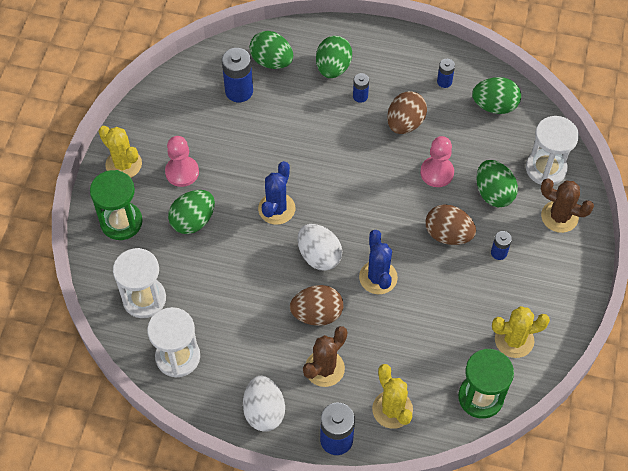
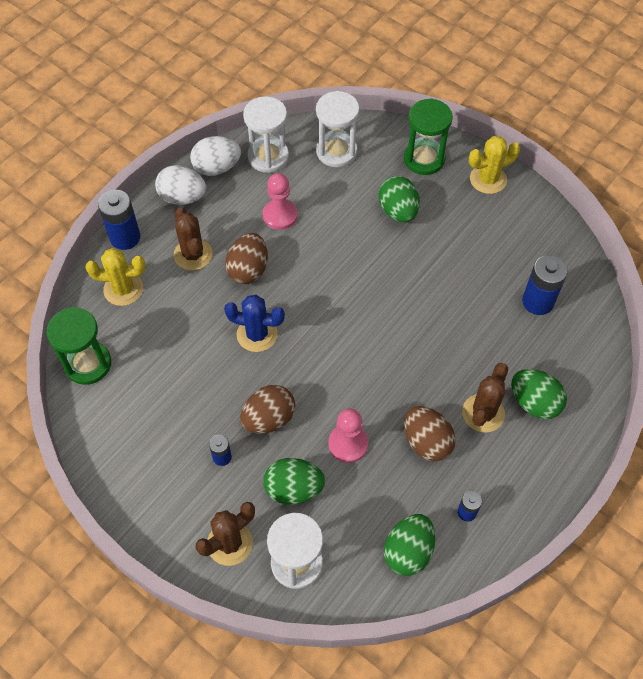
camera: 115 degrees right, 0 degrees up
pink pawn [165,136,199,187] -> pink pawn moved to [263,173,298,230]
green egg [249,31,293,69] -> none
blue cactus [258,161,295,225] -> none
white egg [298,224,342,271] -> white egg moved to [190,136,241,176]
blue battery [353,73,369,103] -> brown cactus [462,363,508,433]
yellow cactus [492,306,550,358] -> none

